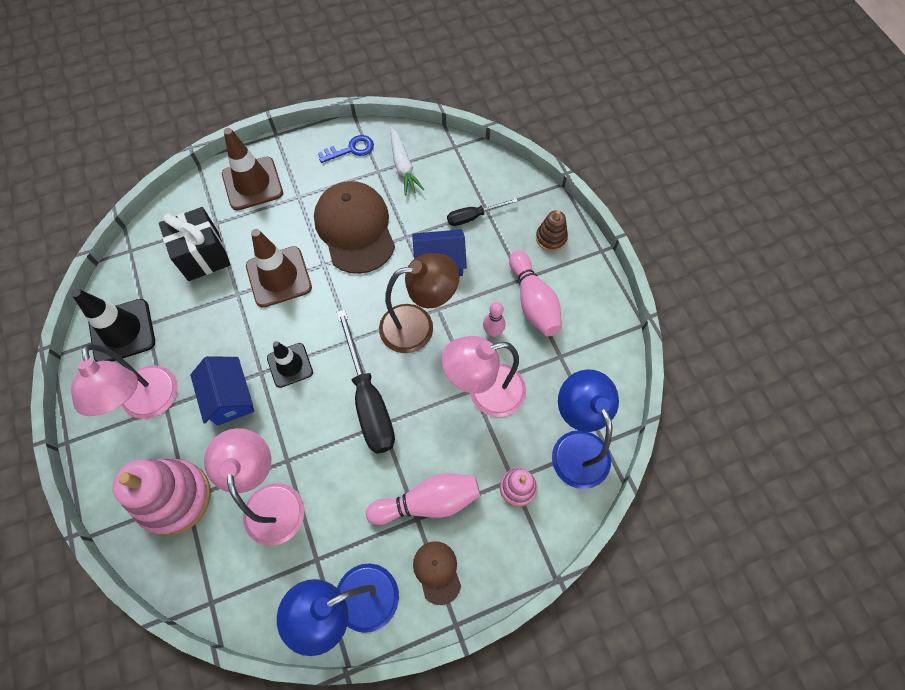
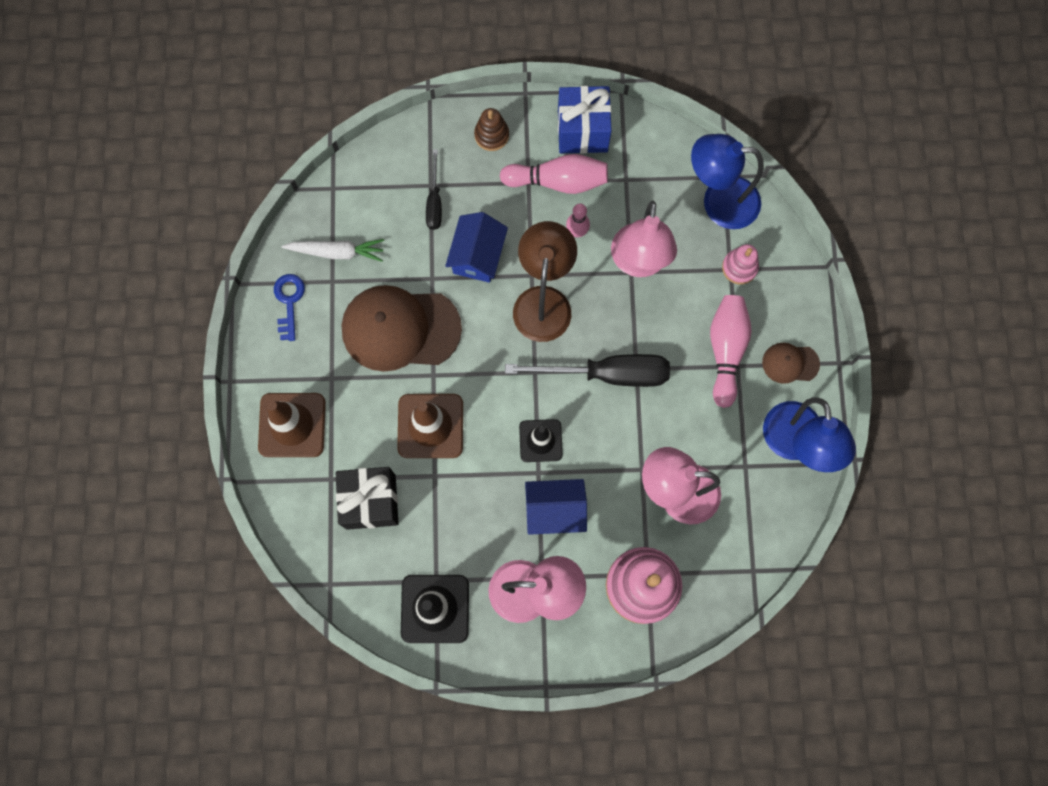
camera: 70 degrees left, 10 degrees up
none -> blue gift [558,86,612,154]

